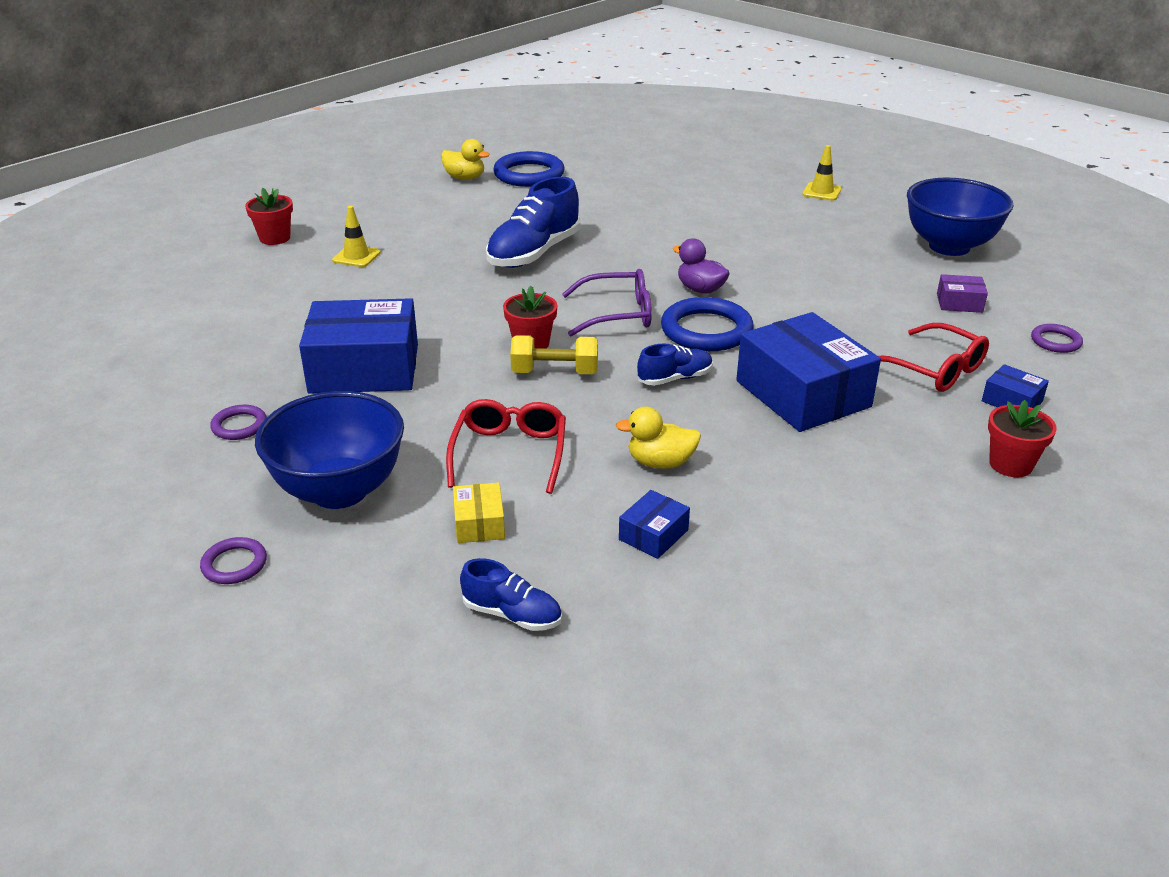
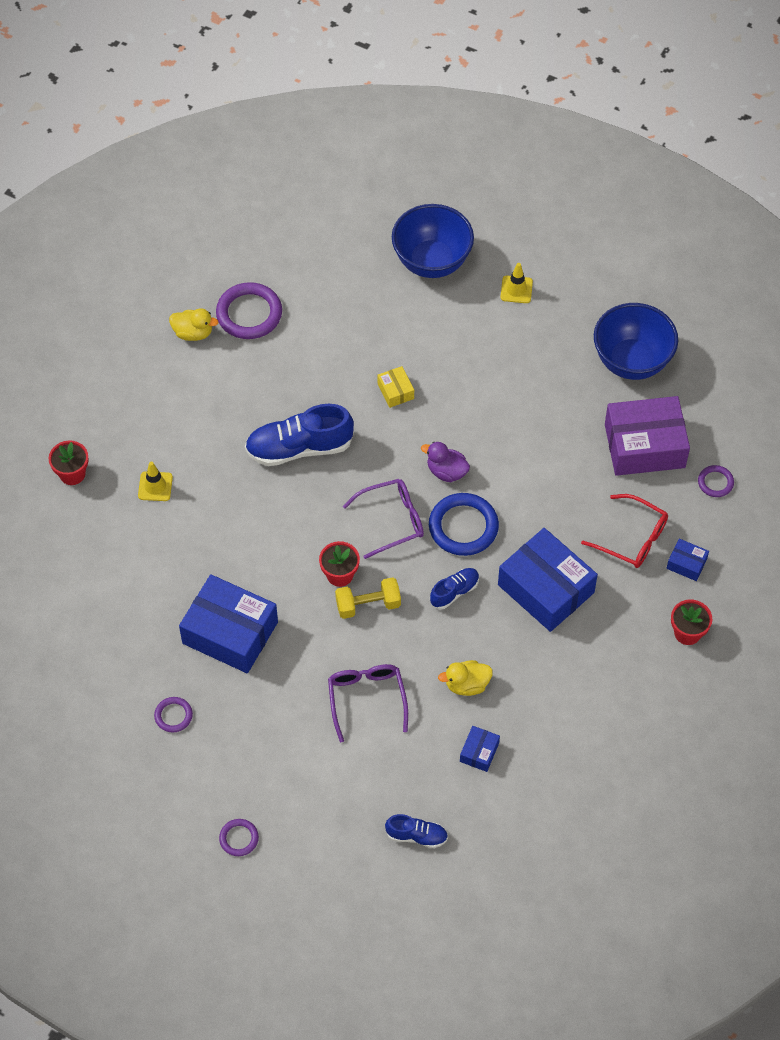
camera: 15 degrees left, 25 degrees up
blue bowl [255,391,404,509] -> blue bowl moved to [392,204,474,278]
blue box [299,298,418,394] -> blue box turned 45 degrees clockwise [179,574,278,673]
red glasses [446,399,566,494] -> purple glasses [328,664,408,742]
yellow box [453,482,505,543] -> yellow box moved to [378,366,414,408]
blue shoe [486,177,580,268] -> blue shoe turned 60 degrees clockwise [245,404,354,466]
blue ring [493,151,564,187] -> purple ring [216,282,282,339]
purple box [937,274,988,313] -> purple box [605,396,690,476], size x2.26

